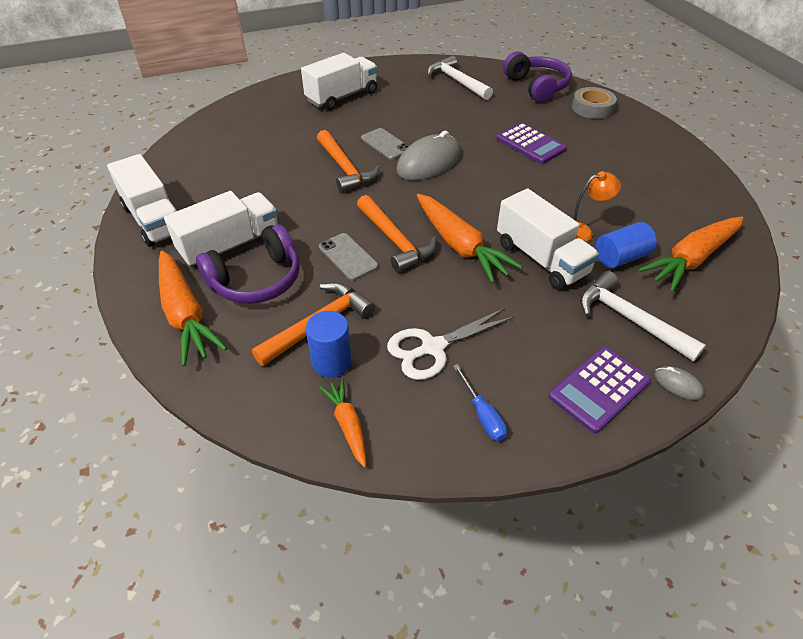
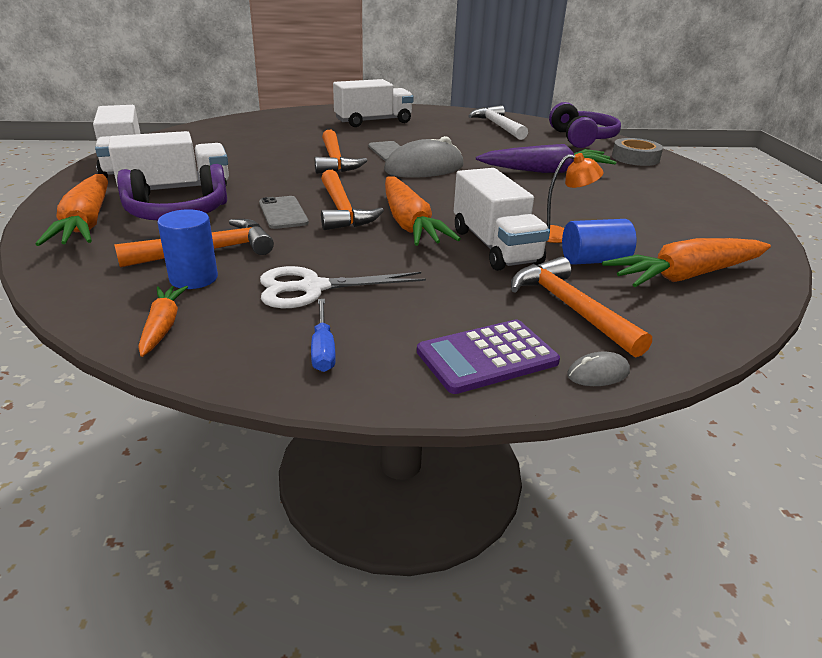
camera: 15 degrees right, 15 degrees down
purple calculator [496,123,567,164] -> purple carrot [476,144,616,173]
white hammer [580,271,706,362] -> orange hammer [511,257,652,358]
grey mouse [654,366,704,400] -> grey mouse turned 75 degrees counterclockwise [567,351,630,386]

